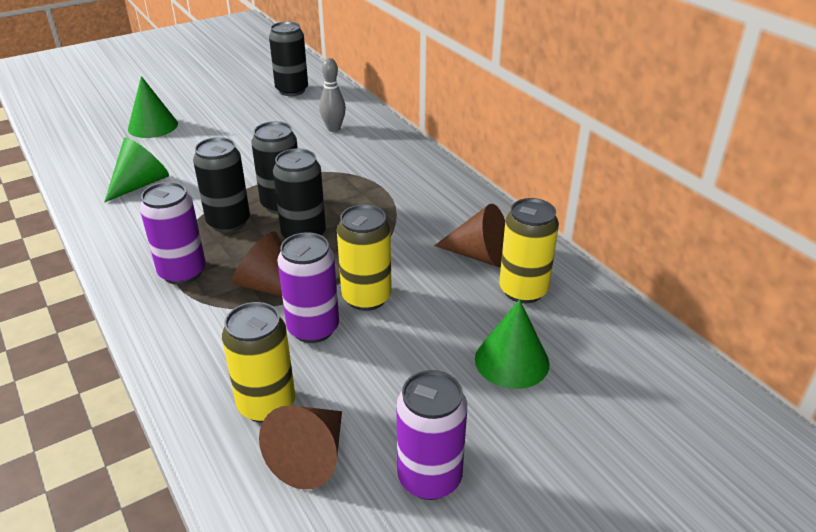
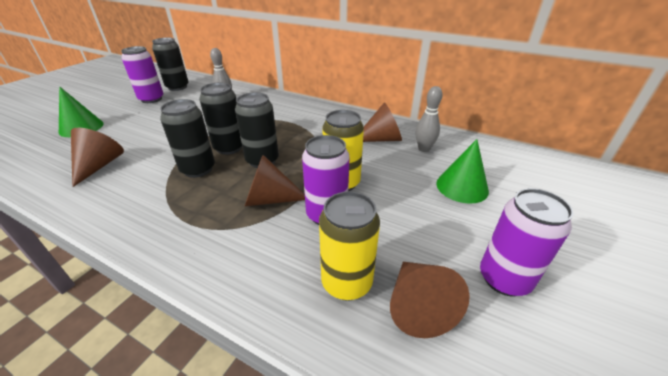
camera: 30 degrees left, 0 degrees up
green cone [105,137,169,202] -> brown cone [71,127,124,187]
purple can [140,182,206,285] -> purple can moved to [121,46,164,103]
yellow can [499,198,559,303] -> grey bowling pin [416,86,443,152]

